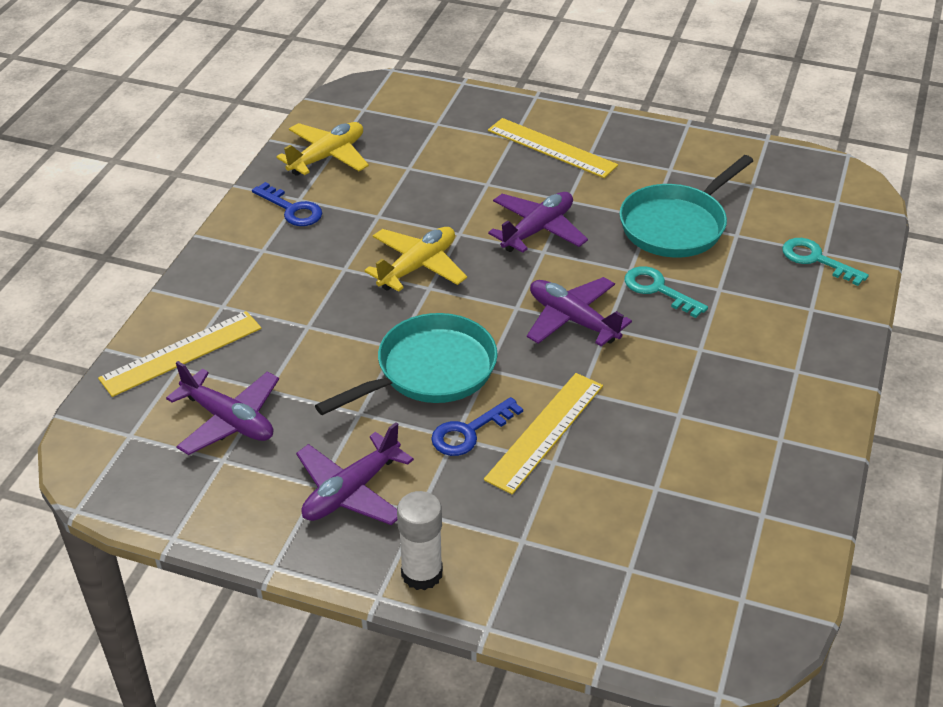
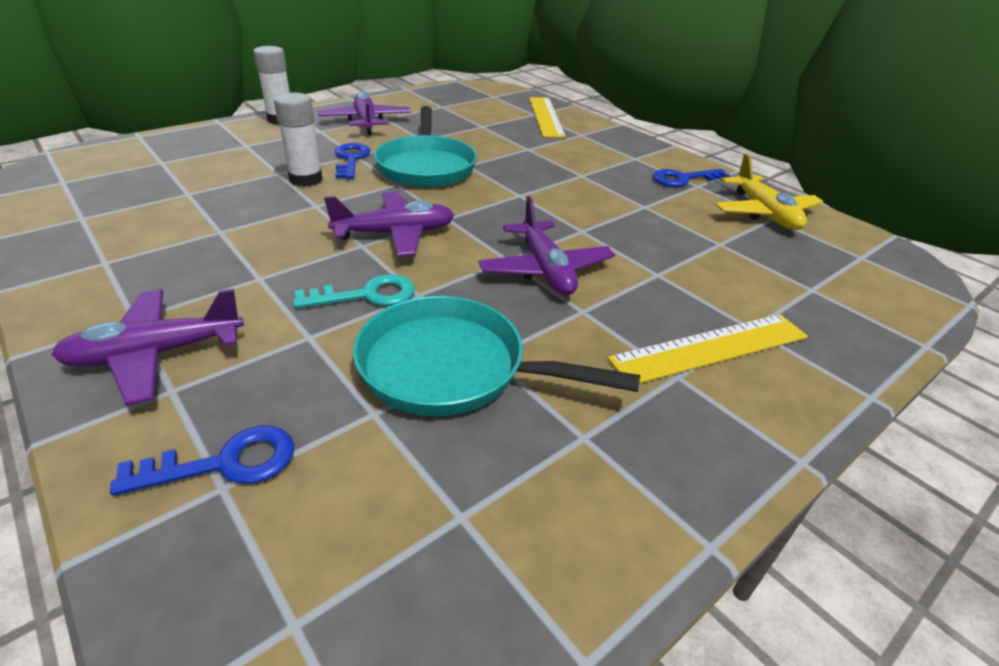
camera: 120 degrees right, 5 degrees down
purple plane [166,361,279,455] -> purple plane moved to [52,289,244,405]
yellow plane [364,227,467,292] -> none
yellow ruler [484,373,603,494] -> white glue stick [274,92,323,187]
turquoise pan [619,155,753,257] -> turquoise pan turned 60 degrees counterclockwise [353,296,640,416]
turquoise key [782,238,869,286] -> blue key [110,426,294,496]

